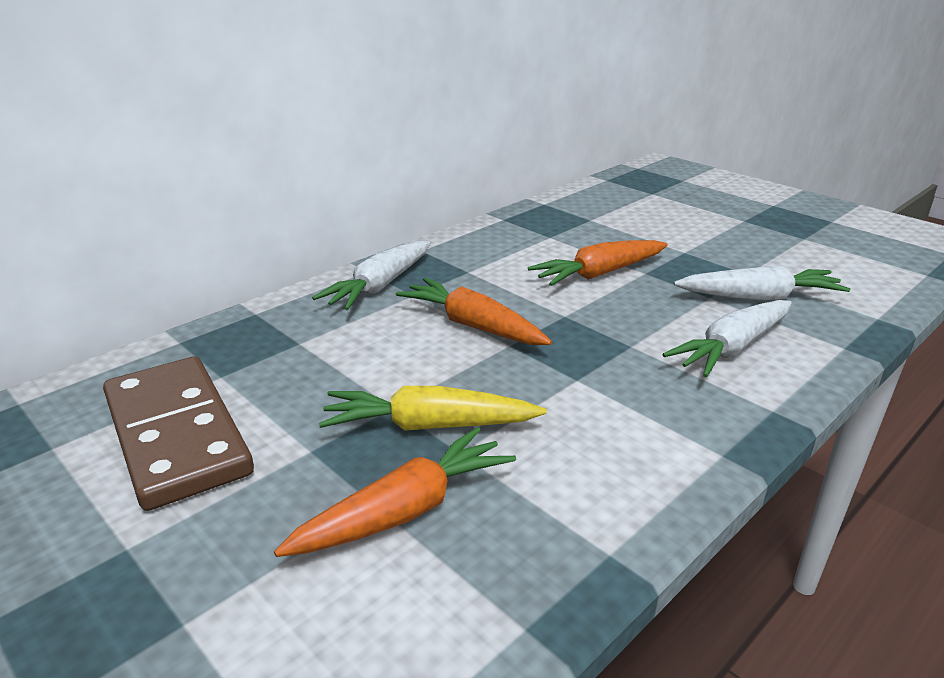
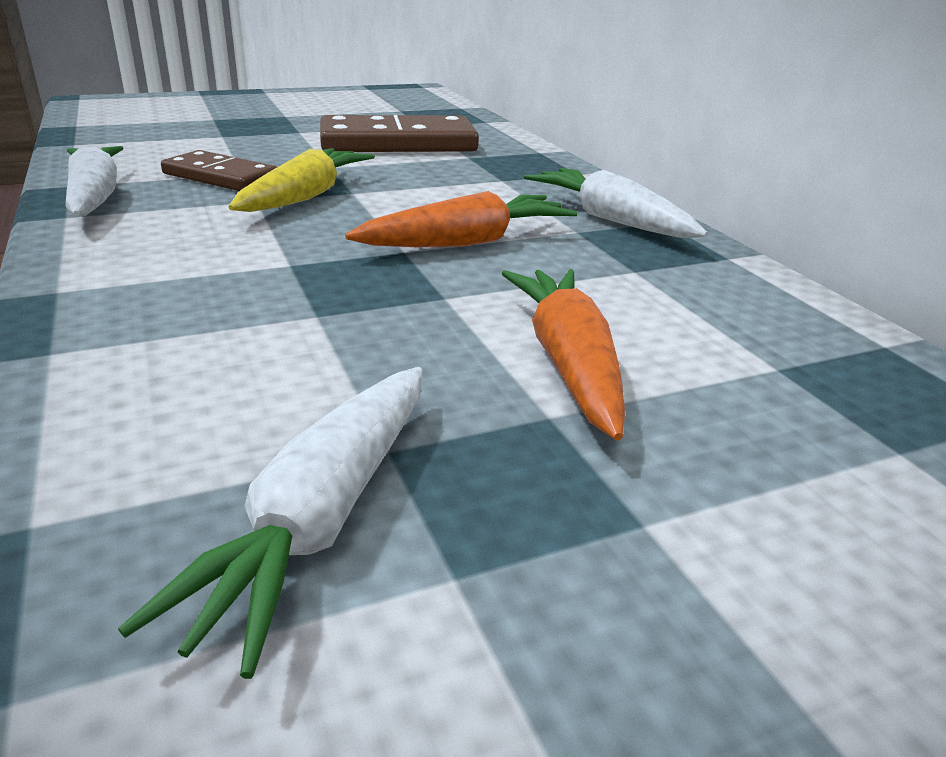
camera: 110 degrees right, 0 degrees up
orange carrot [274,427,516,557] -> brown domino [161,150,277,191]
white carrot [662,300,792,377] -> white carrot moved to [65,146,123,216]

